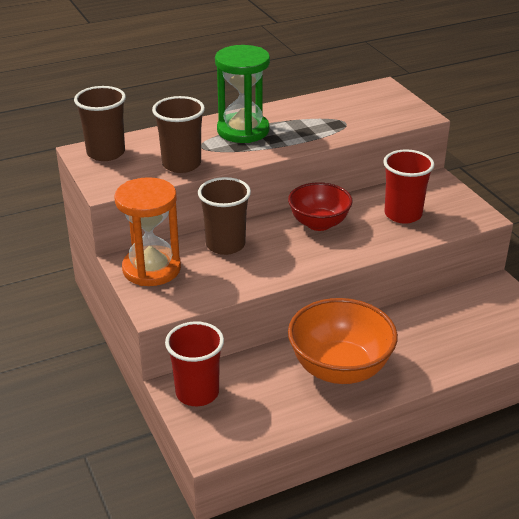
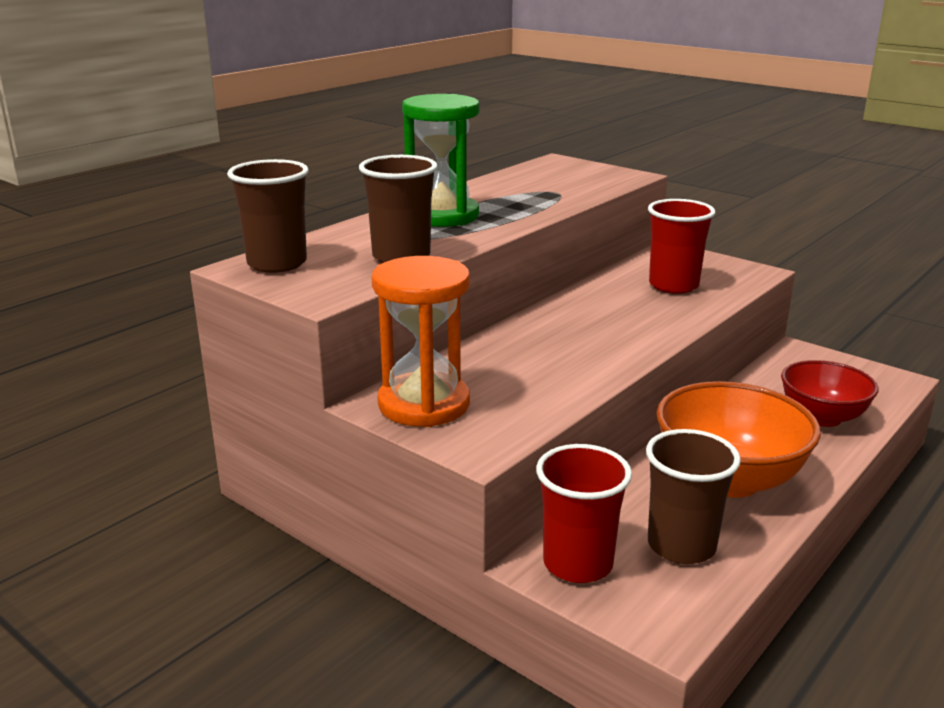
camera: 25 degrees left, 10 degrees down
brown cup [198,177,251,255] -> brown cup moved to [646,429,741,564]
red bowl [288,182,353,231] -> red bowl moved to [781,360,879,427]

